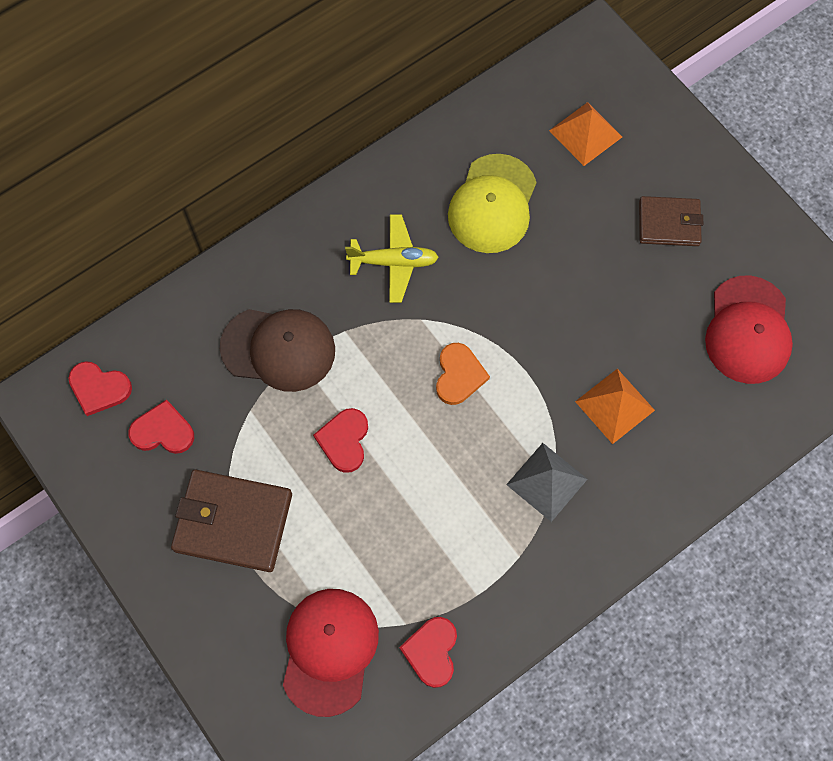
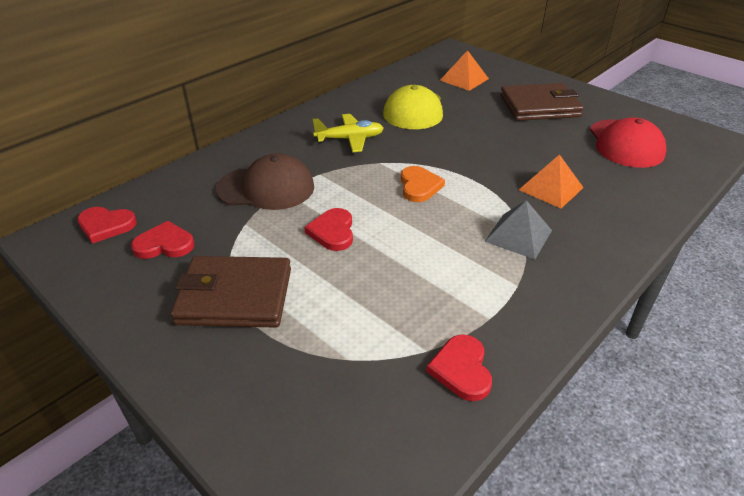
camera: 10 degrees left, 30 degrees down
red cap [283,589,379,717] -> none
brown wallet [639,196,703,246] -> brown wallet [500,83,584,121], size x1.57

